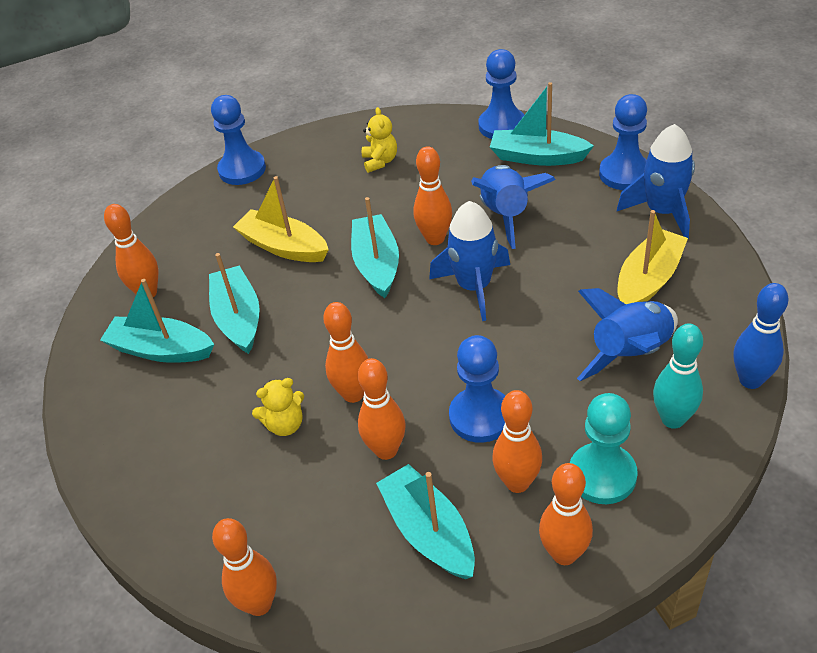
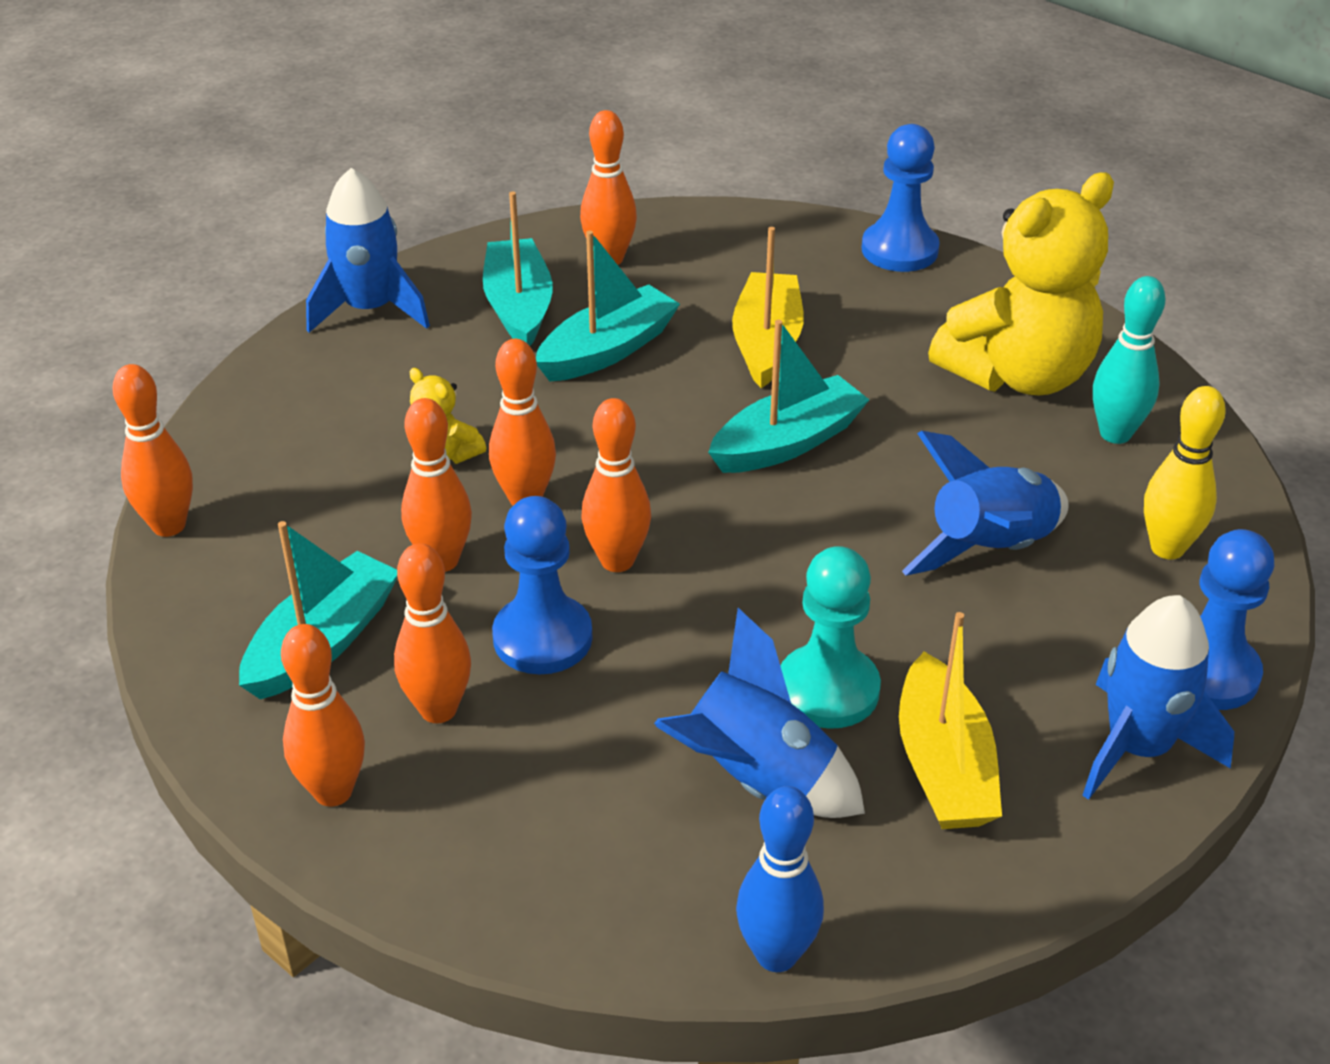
camera: 60 degrees right, 5 degrees down
yellow teddy bear [362,107,397,173] -> yellow teddy bear [928,172,1114,395], size x2.31
orange bowling pin [414,146,452,245] -> orange bowling pin moved to [582,398,651,572]
blue rocket [429,201,510,321] -> blue rocket moved to [306,168,430,333]
blue pawn [478,49,524,139] -> none
turquoise boat [490,82,594,166] -> yellow bowling pin [1144,386,1226,559]
turquoise pawn [570,393,638,504] -> turquoise pawn moved to [781,546,881,729]
yellow boat [617,210,688,304] -> yellow boat turned 75 degrees clockwise [899,612,1002,829]
turquoise bowling pin [653,324,703,429] -> turquoise bowling pin moved to [1093,276,1165,444]

